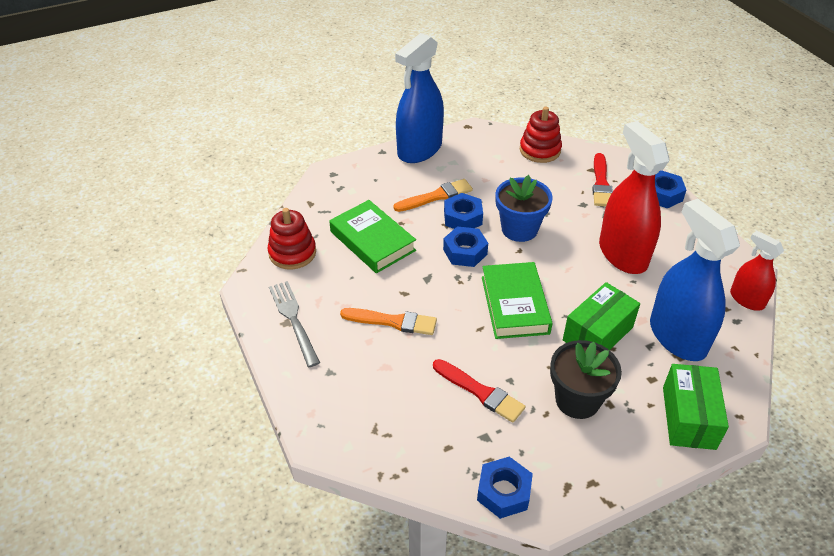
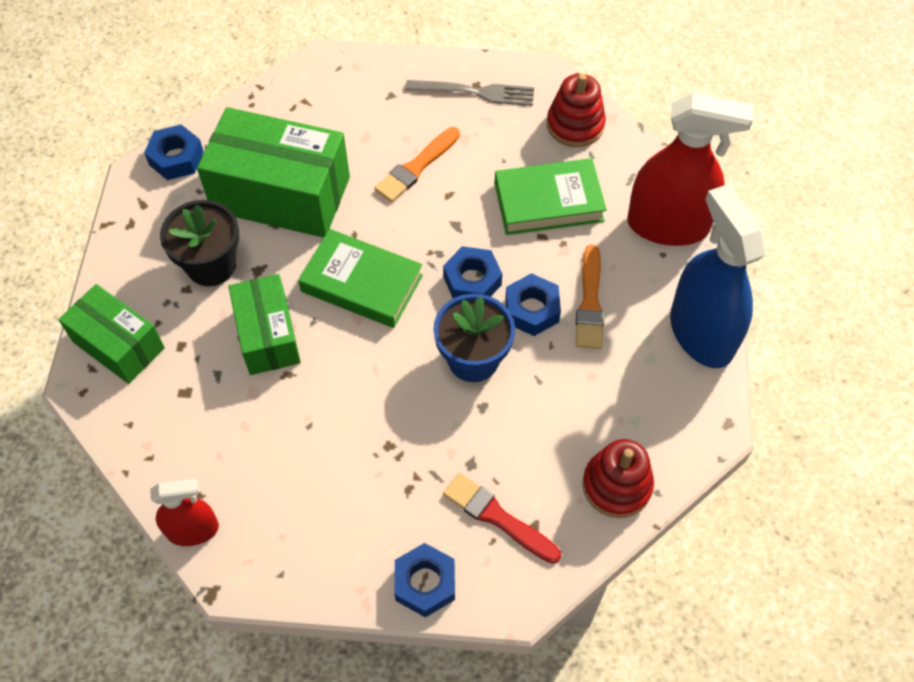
camera: 120 degrees right, 15 degrees up
red brush [433,359,526,423] -> green box [197,107,350,238]
red spray bottle [599,121,670,274] -> red spray bottle moved to [627,93,753,246]
blue spray bottle [650,199,740,361] -> none

